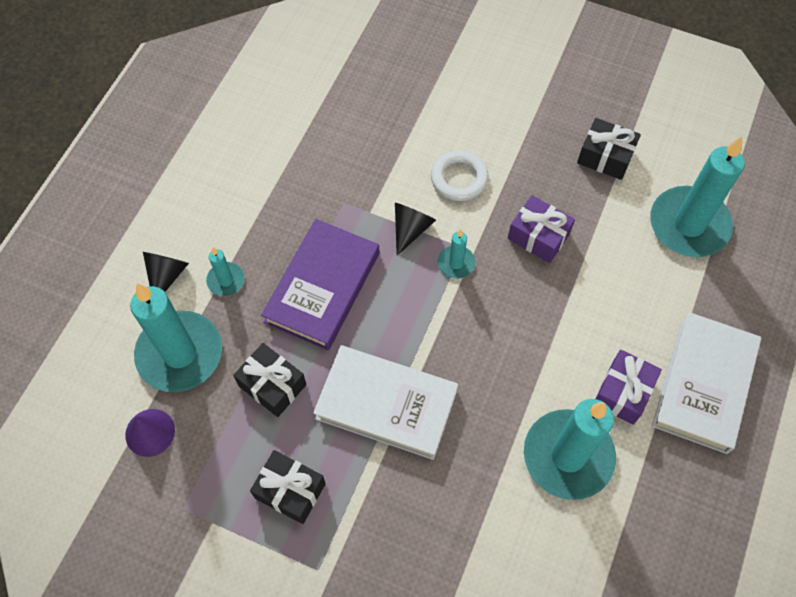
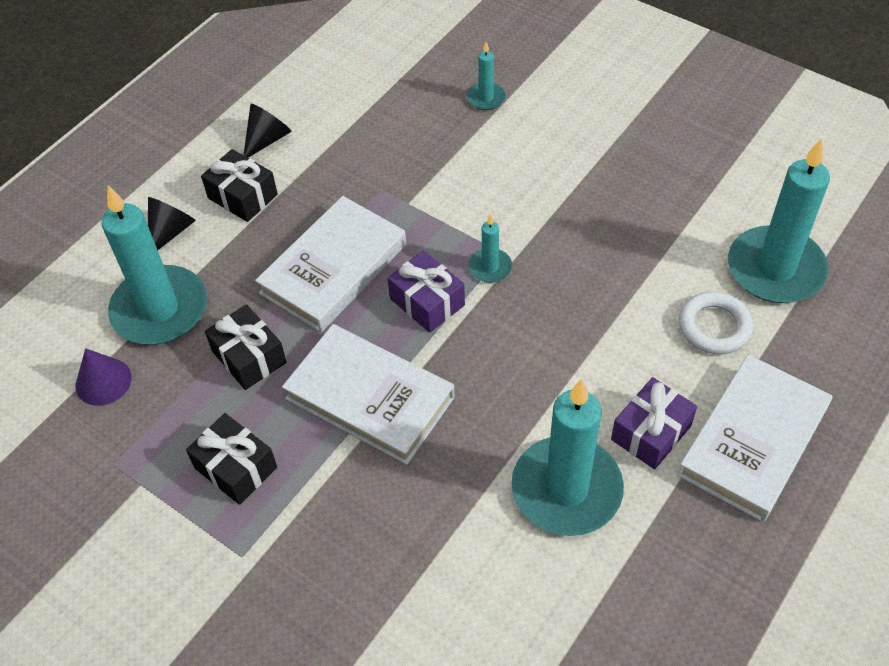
camera: 15 degrees right, 10 degrees down
turquoise candle [206,248,245,296] -> turquoise candle moved to [467,42,506,110]
purple book [261,219,379,350] -> white book [255,196,406,332]
black cone [395,203,436,256] -> black cone moved to [244,104,292,158]
white ring [431,150,489,201] -> white ring moved to [679,292,753,354]
purple gift [508,195,575,263] -> purple gift moved to [387,251,465,333]
black gift [577,118,641,180] -> black gift moved to [201,149,278,222]

